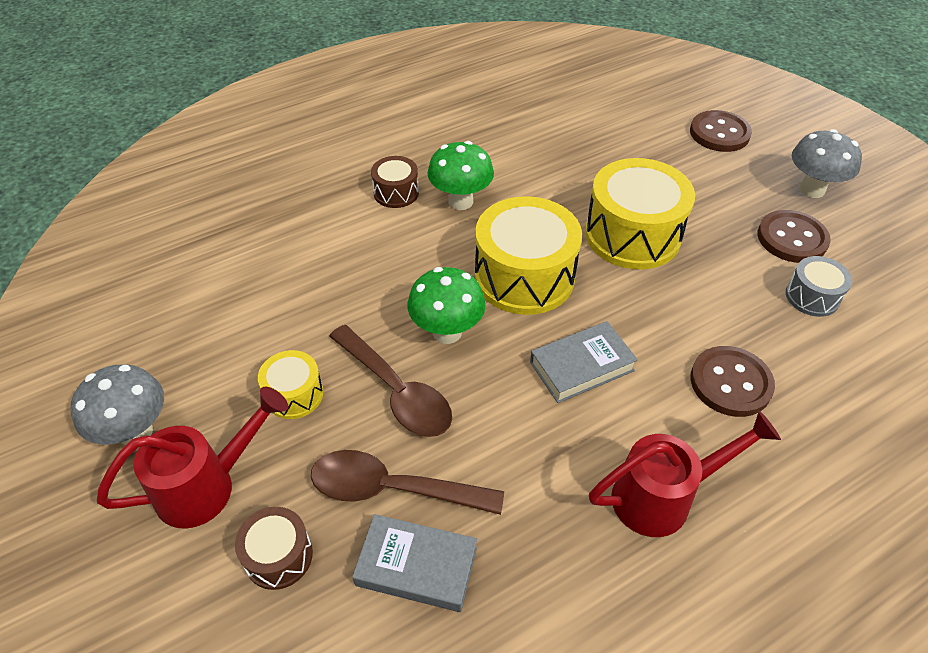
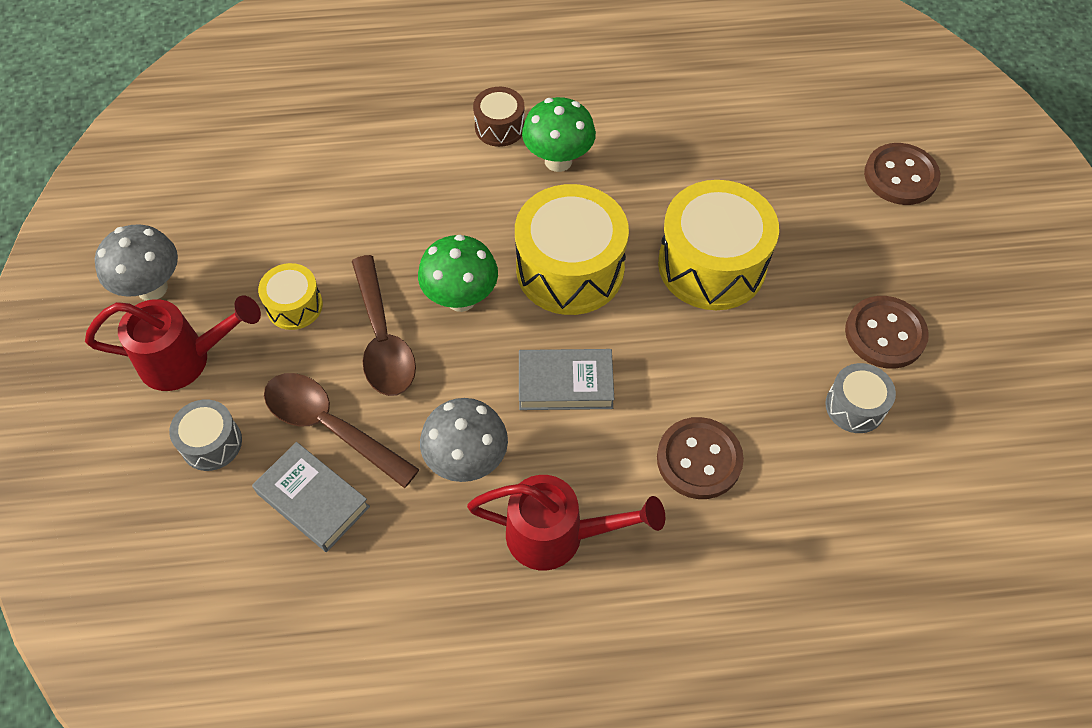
camera: 25 degrees right, 10 degrees up
brown drum [235,507,313,590] -> grey drum [169,399,242,471]
grey mushroom [792,129,862,198] -> grey mushroom moved to [420,398,508,482]

